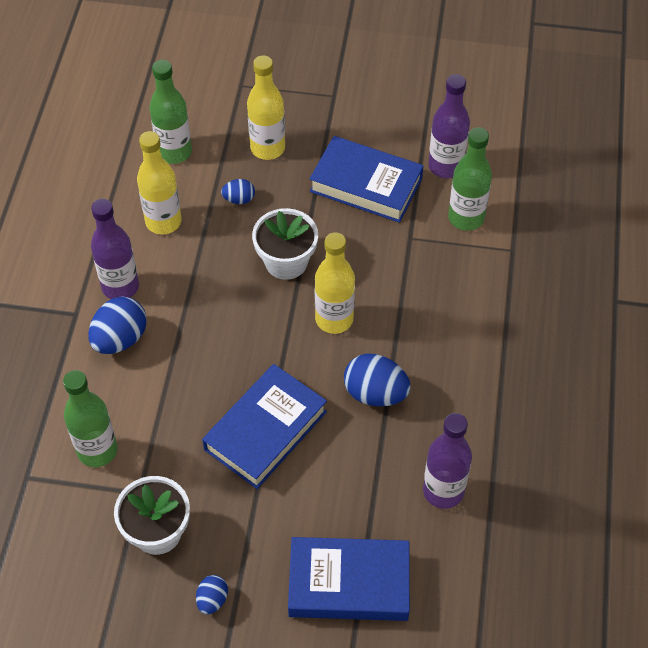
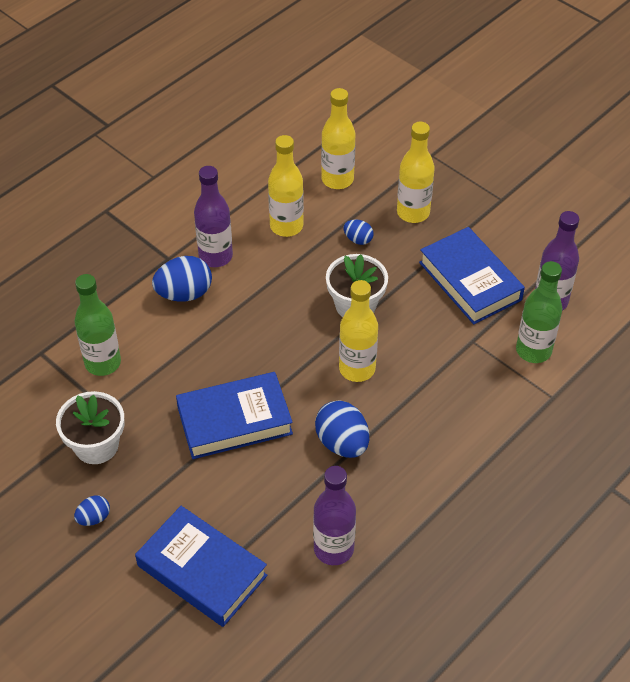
camera: 35 degrees right, 5 degrees down
green bottle [149,60,192,164] -> yellow bottle [321,88,355,189]

